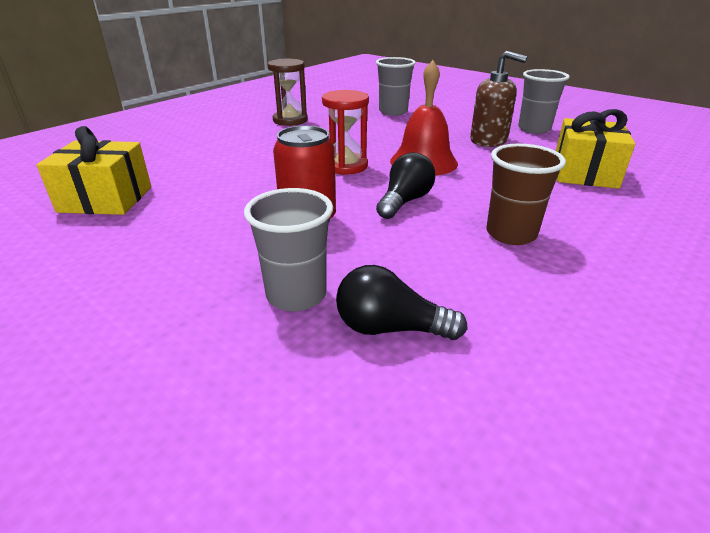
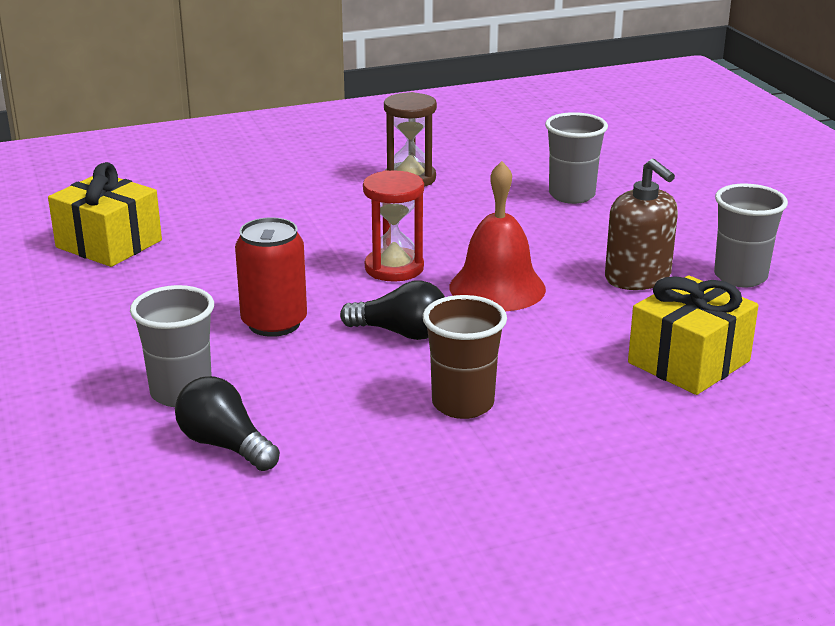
camera: 30 degrees right, 5 degrees down
black light bulb [376,152,436,219] -> black light bulb turned 45 degrees clockwise [340,280,445,340]

